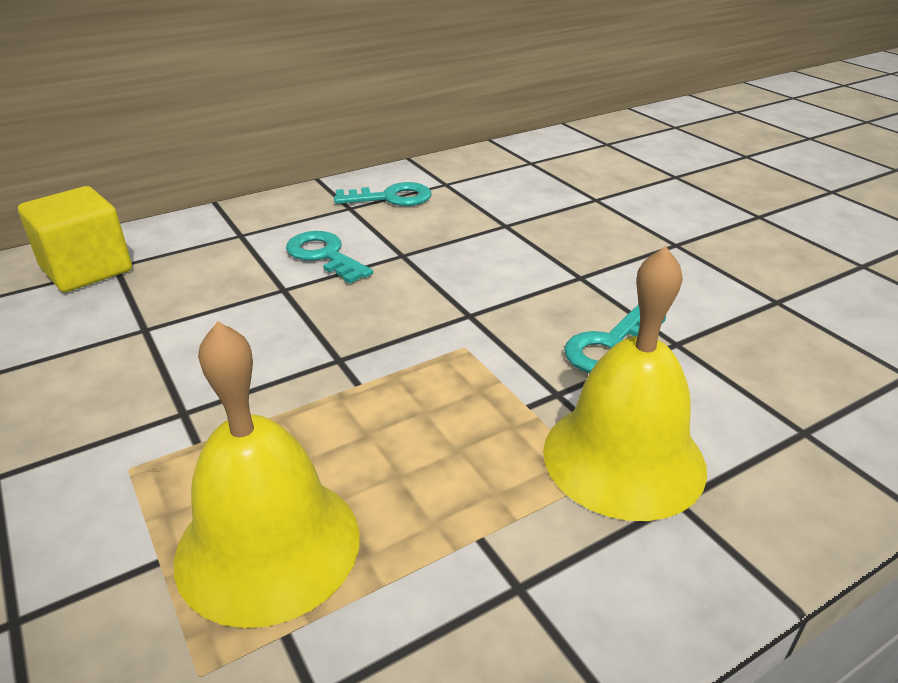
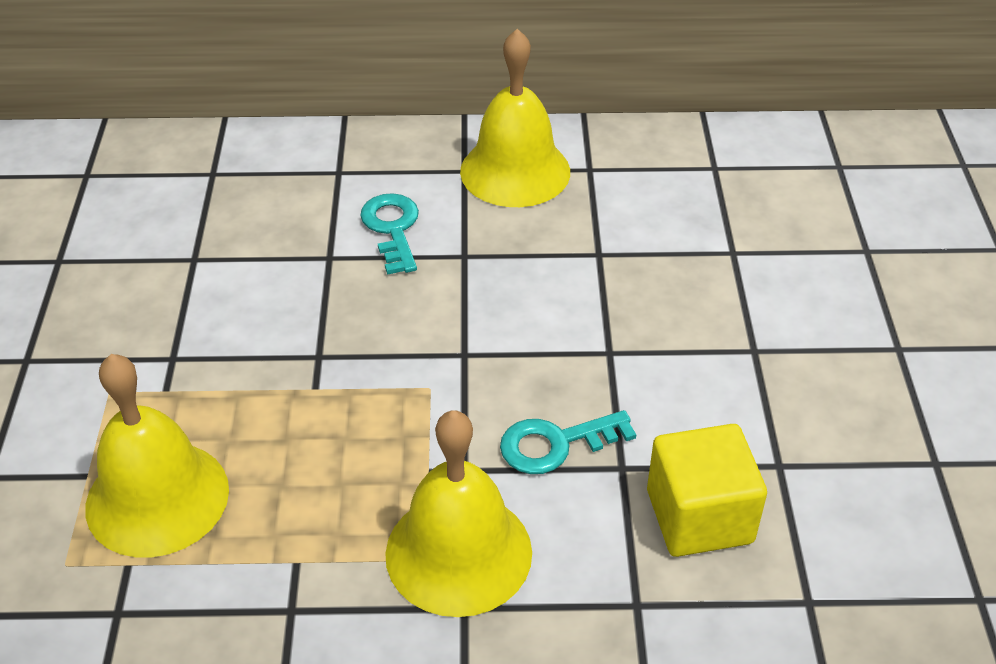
camera: 30 degrees right, 10 degrees up
yellow cube [18,186,132,292] -> yellow cube moved to [647,424,767,557]
turquoise key [334,182,431,206] -> yellow bell [460,29,570,207]

